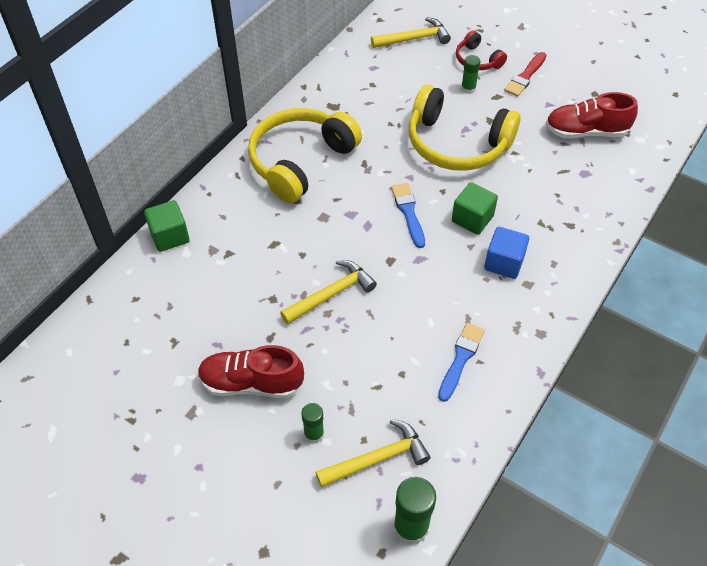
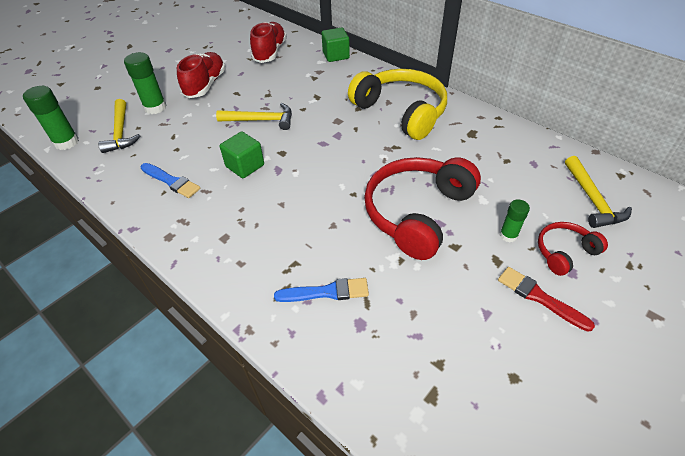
camera: 100 degrees right, 5 degrees down
yellow hammer [280,260,377,324] -> yellow hammer turned 60 degrees counterclockwise [216,103,292,130]
green glue stick [301,403,324,444] -> green glue stick [124,52,167,114], size x1.66
blue brush [391,183,425,248] -> blue brush moved to [274,278,369,302]
yellow headphones [409,85,520,171] -> red headphones [364,157,481,260]
green cube [452,182,498,235] -> green cube moved to [220,131,264,178]
blue cube [484,227,529,279] -> none
red shoe [545,92,638,138] -> red shoe moved to [250,22,287,63]

